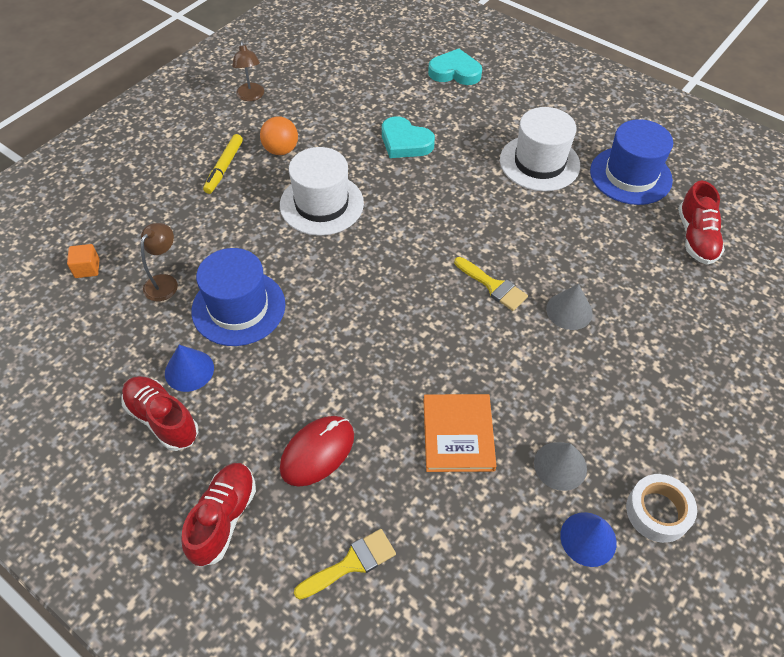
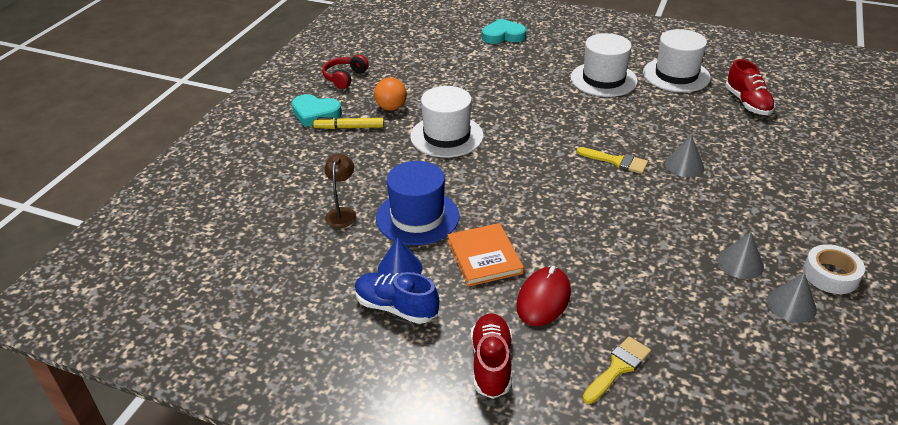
camera: 15 degrees left, 15 degrees down
orange cube [67,244,100,278] -> none
red shoe [121,376,198,451] -> blue shoe [355,272,439,324]
yellow marker [203,134,243,194] -> yellow marker turned 90 degrees clockwise [313,117,384,129]
brown lamp [232,41,264,101] -> red headphones [322,55,369,89]
turquoise heart [382,116,435,158] -> turquoise heart moved to [292,94,342,127]
orange book [423,394,496,472] -> orange book moved to [447,223,524,287]
blue cone [560,512,617,567] -> grey cone [767,273,817,323]
blue hat [590,119,673,205] -> white hat [643,29,711,92]

